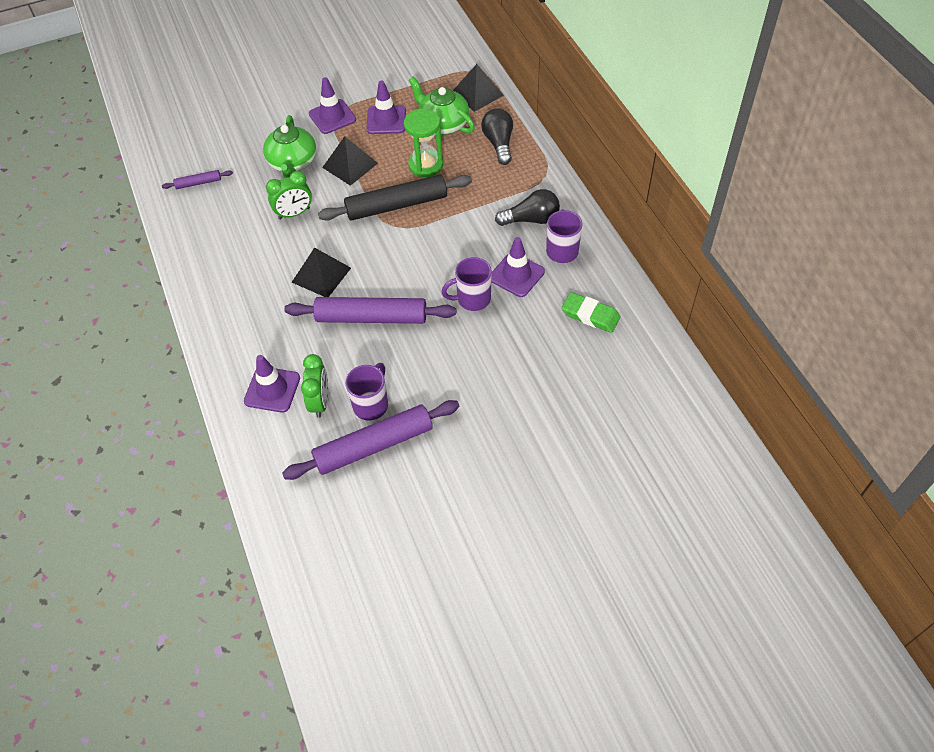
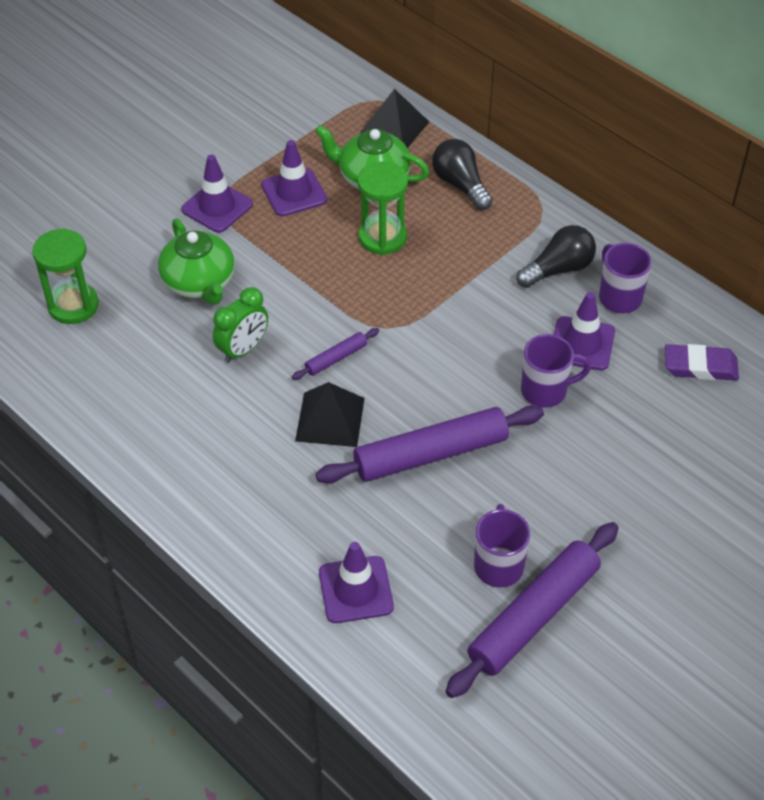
camera: 25 degrees left, 5 degrees down
purple rolling pin [162,170,233,189] -> purple rolling pin moved to [292,328,379,380]
green clock [301,354,328,418] -> none
black rolling pin [318,175,472,221] -> none
black pyramid [322,136,378,186] -> none
purple mug [442,257,492,311] -> purple mug turned 150 degrees counterclockwise [521,334,591,408]
green eraser [562,292,621,333] -> purple eraser [665,344,739,380]
none -> green hourglass [32,228,99,324]

